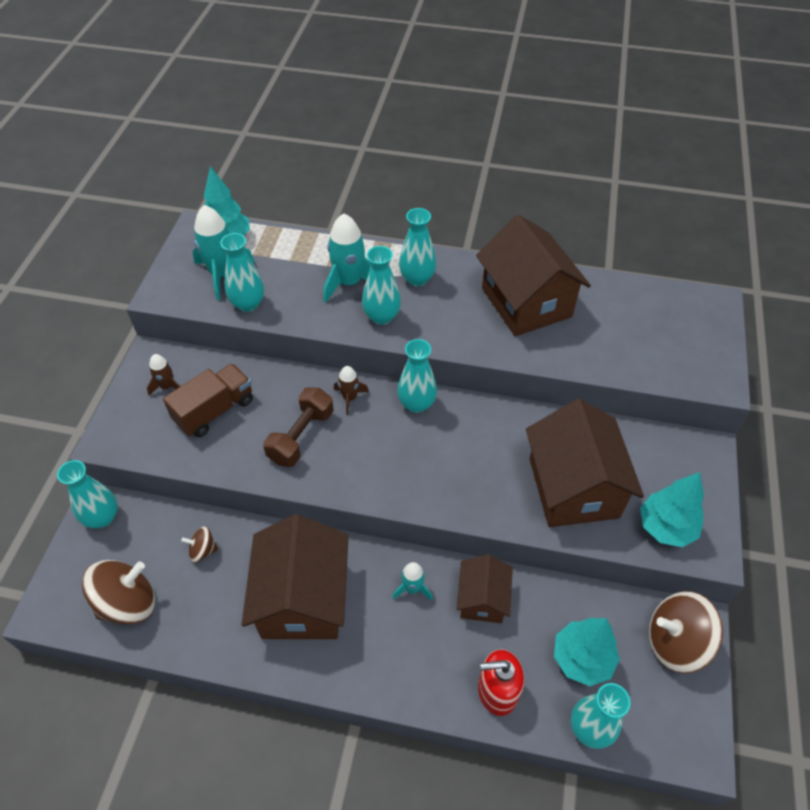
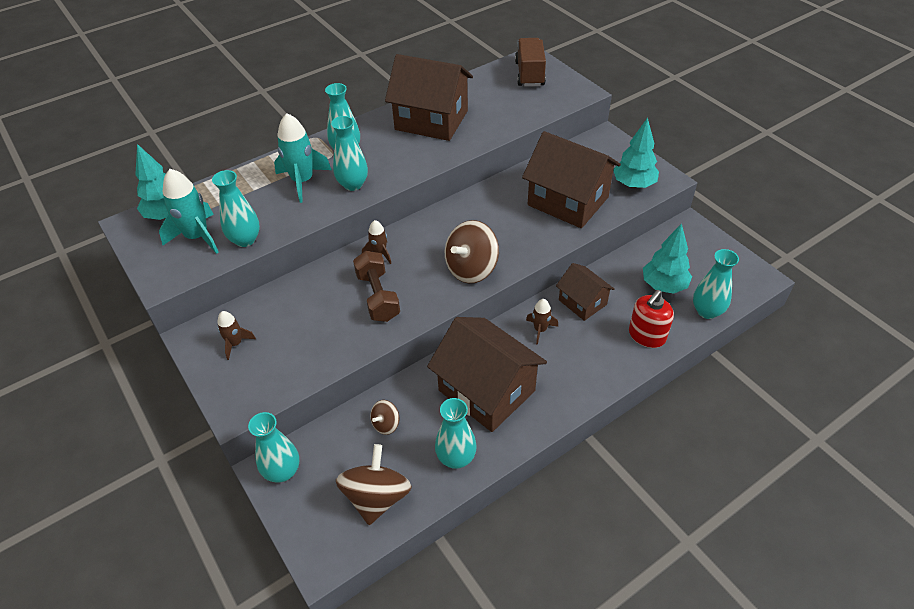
camera: 45 degrees left, 5 degrees down
brown truck [163,363,253,437] -> brown truck moved to [515,38,546,87]
turquoise rocket [392,562,433,601] -> brown rocket [526,299,558,345]
turquoise vase [397,339,437,413] -> turquoise vase moved to [435,398,477,469]
brown spinning top [649,591,723,674] -> brown spinning top moved to [445,220,499,283]

